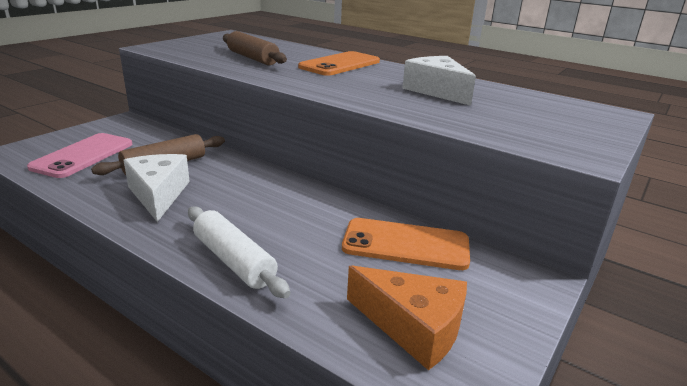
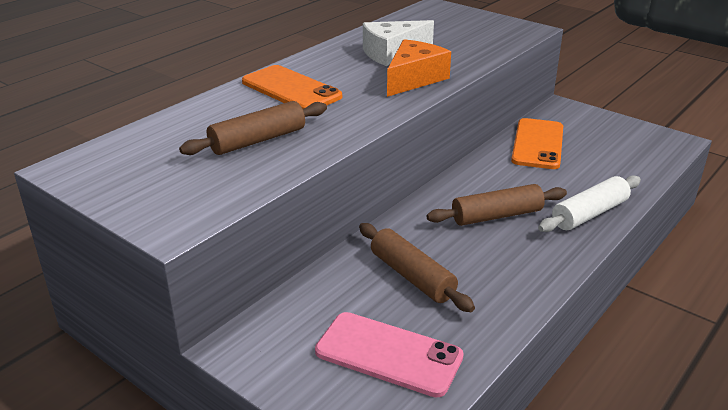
camera: 85 degrees left, 5 degrees up
white cheese [124,154,190,222] -> none
orange cheese [347,265,467,371] -> orange cheese moved to [387,39,451,97]
none -> brown rolling pin [427,184,567,226]

